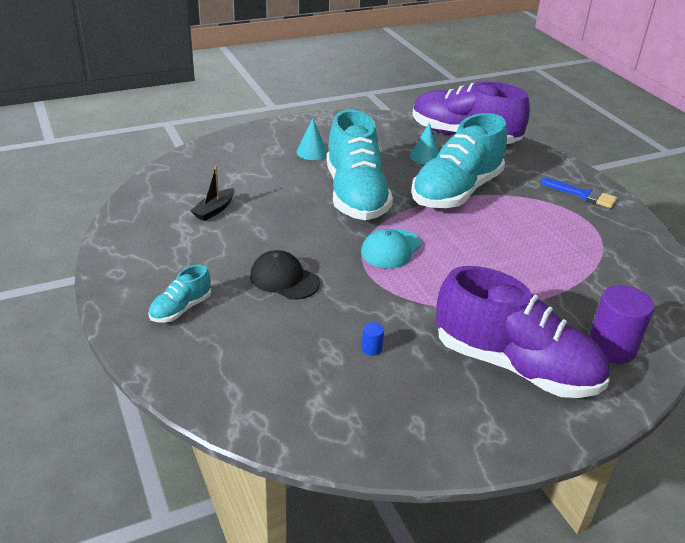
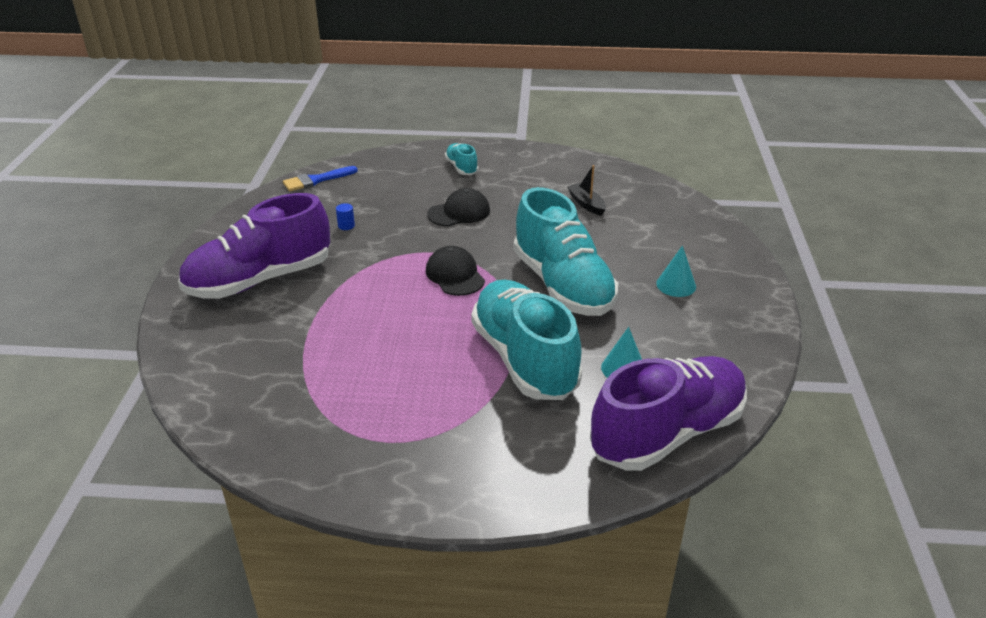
camera: 120 degrees right, 0 degrees up
turquoise shoe [327,109,393,220] -> turquoise shoe turned 135 degrees counterclockwise [514,187,618,316]
turquoise cap [361,229,421,269] -> black cap [426,246,485,296]
blue brush [541,178,618,208] -> blue brush moved to [283,166,358,191]
purple cylinder [589,285,654,364] -> none

